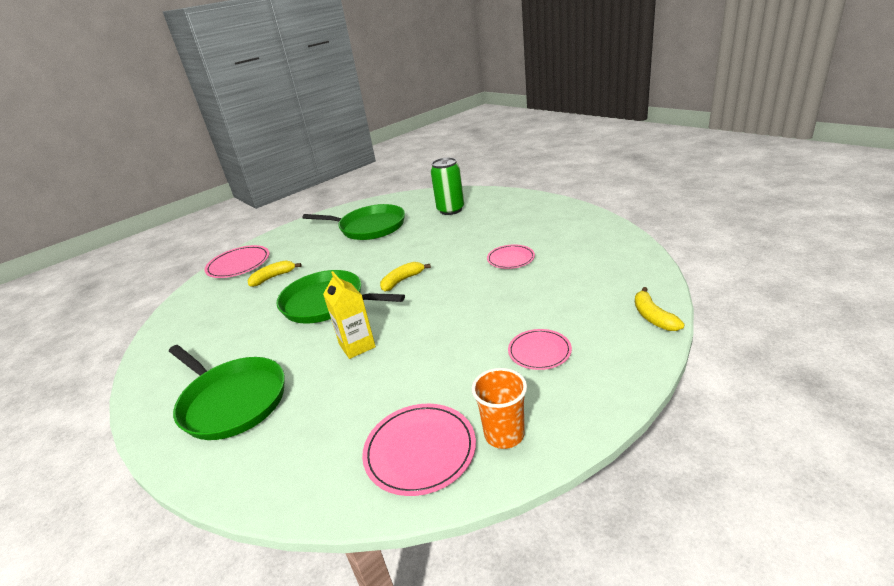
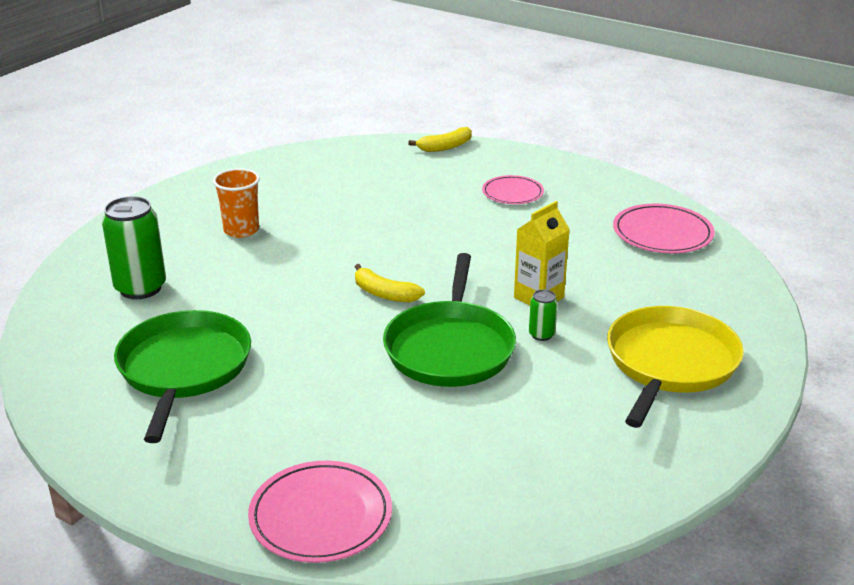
camera: 110 degrees left, 0 degrees up
green pan [169,345,285,440] -> yellow pan [607,306,744,428]
yellow banana [248,260,302,287] -> none
orange cup [472,368,527,449] -> orange cup moved to [213,168,260,238]
pink plate [487,244,535,269] -> none
none -> green can [529,289,558,341]

